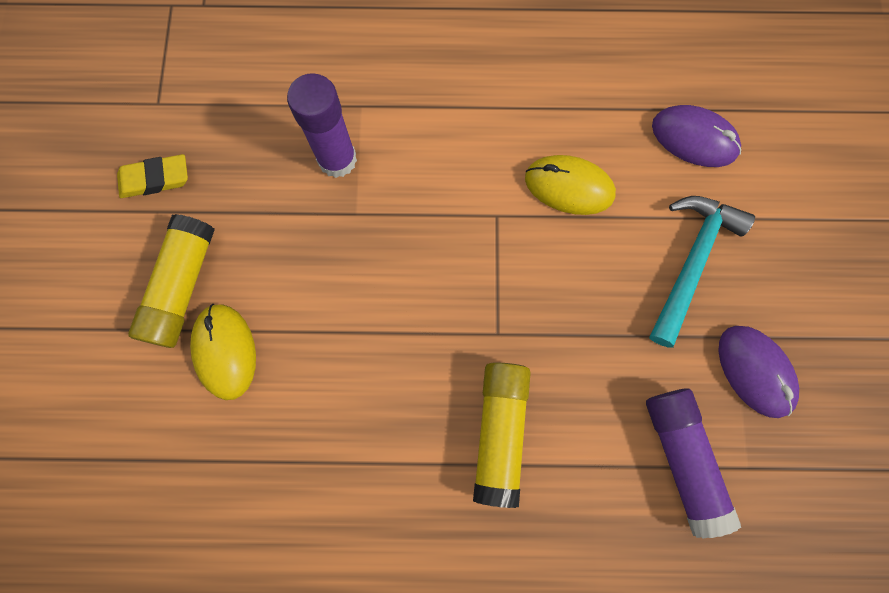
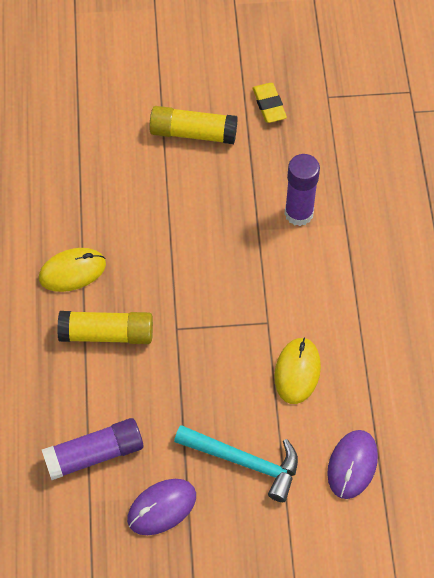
camera: 85 degrees right, 15 degrees down
yellow mouse [190,304,256,400] -> yellow mouse moved to [39,248,106,292]

